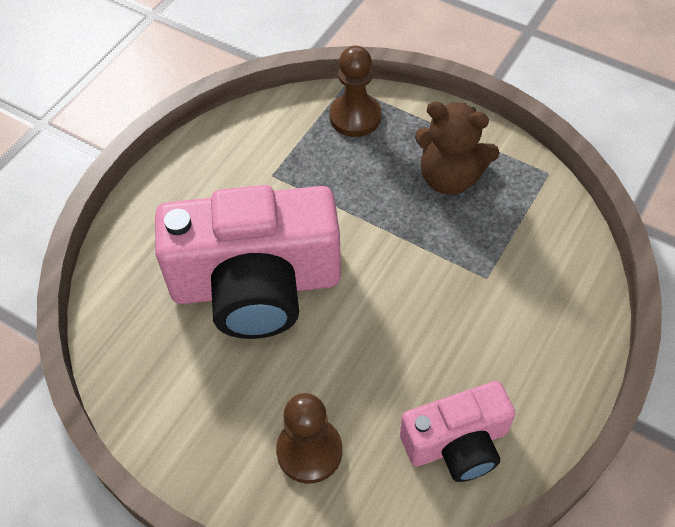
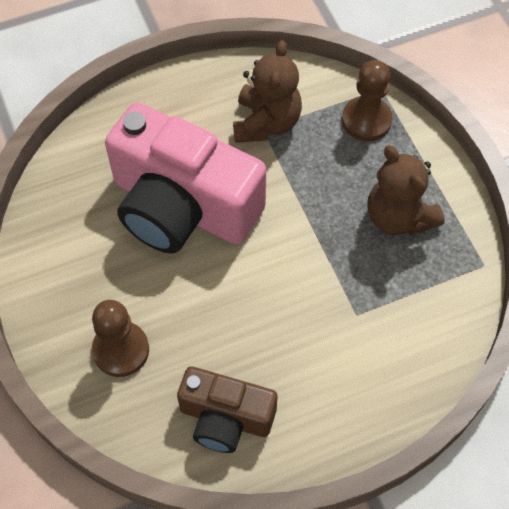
camera: 35 degrees right, 5 degrees up
pink camera [400,381,516,482] -> brown camera [177,366,277,453]
none -> brown teddy bear [233,40,302,143]

